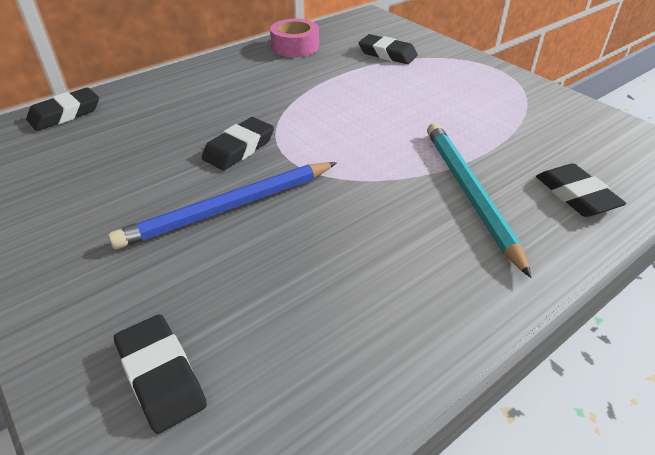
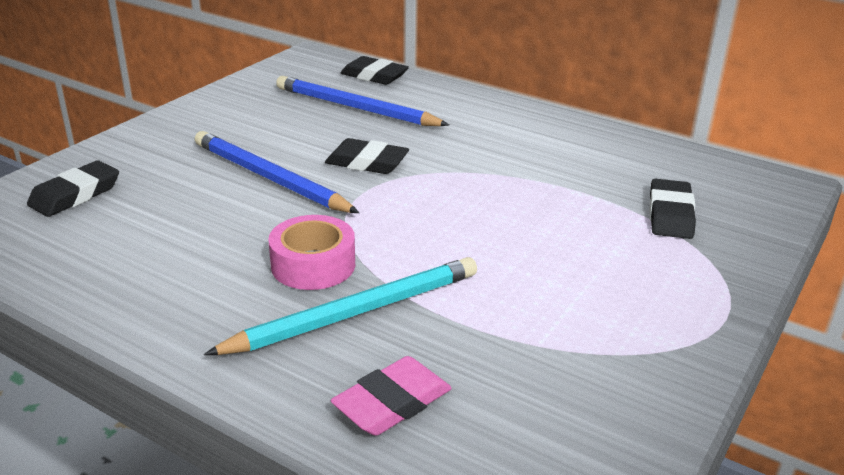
camera: 70 degrees right, 10 degrees down
pink tape [270,19,319,57] -> pink tape moved to [268,215,355,290]
black eraser [536,164,626,217] -> pink eraser [331,356,452,436]
none -> blue pencil [276,76,449,126]

